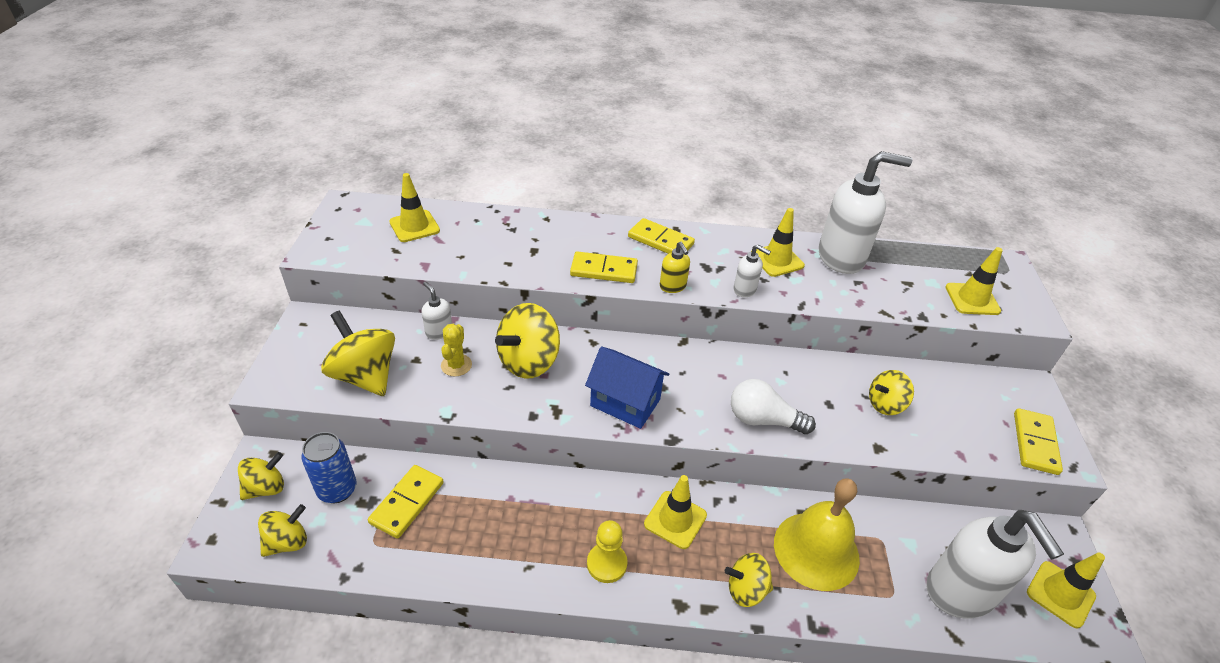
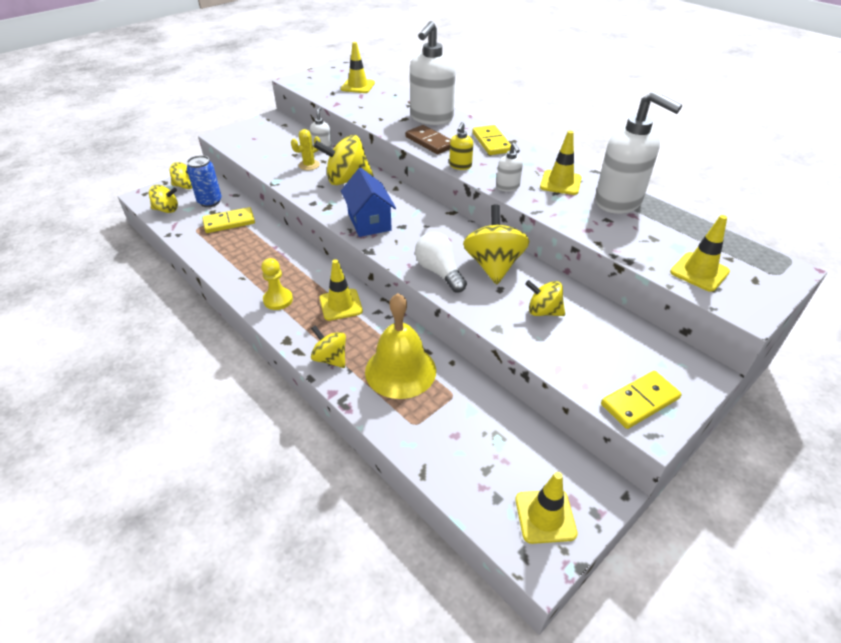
camera: 45 degrees right, 0 degrees up
yellow spinning top [321,311,395,396] -> yellow spinning top moved to [463,204,529,284]
yellow domino [570,251,638,283] -> brown domino [405,125,451,154]
white soap dispenser [926,510,1064,619] -> white soap dispenser moved to [410,21,456,125]

